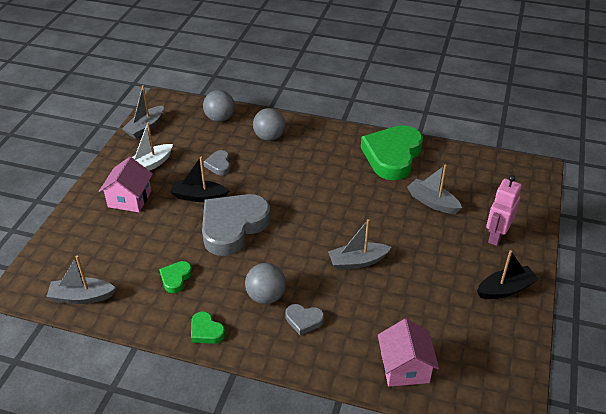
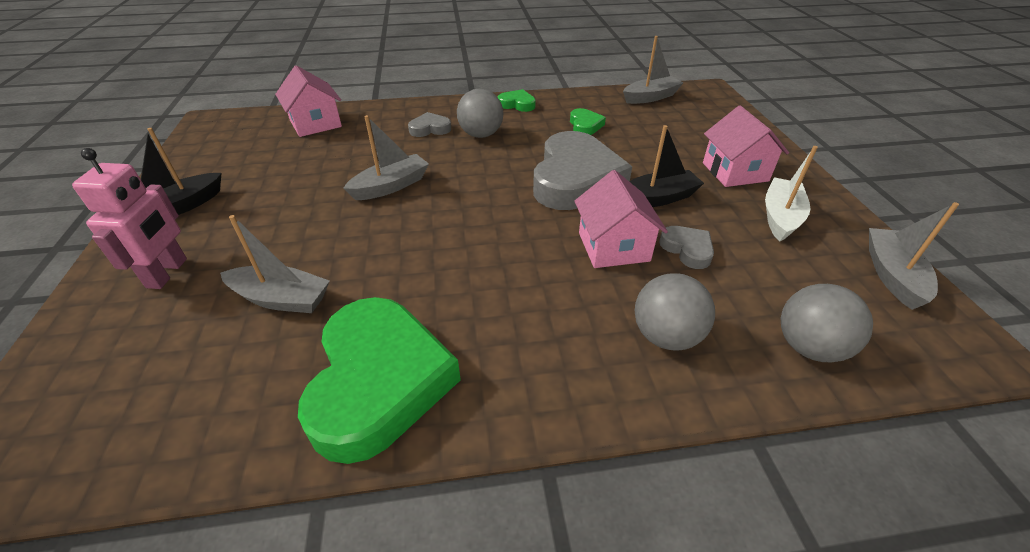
camera: 155 degrees right, 0 degrees up
none -> pink house [574,170,668,268]

